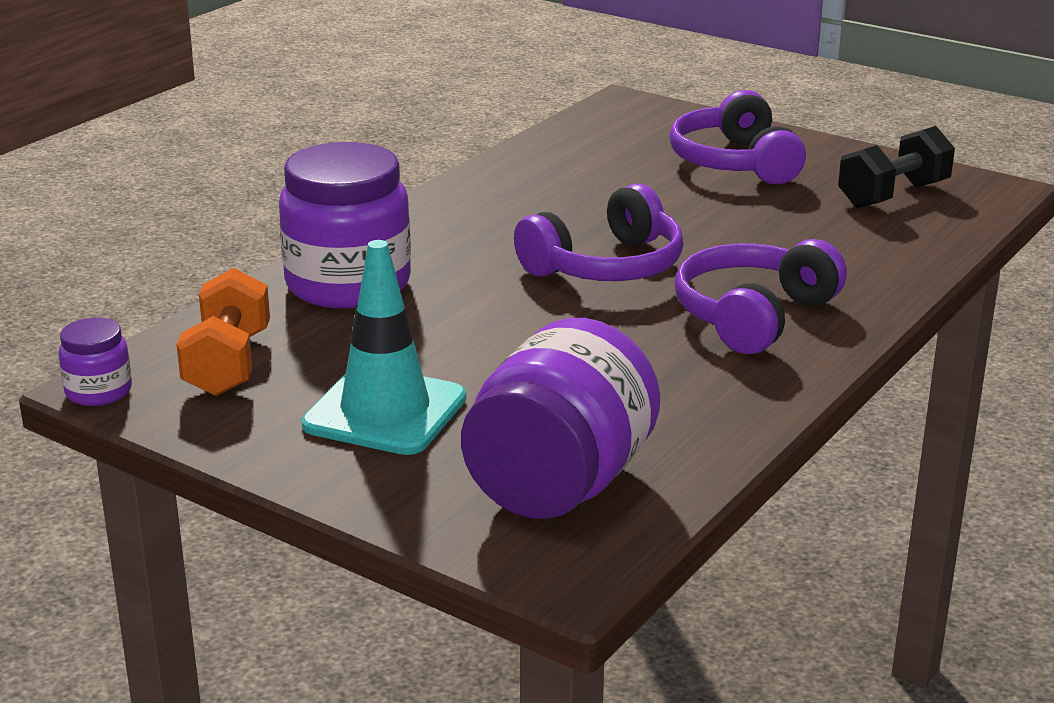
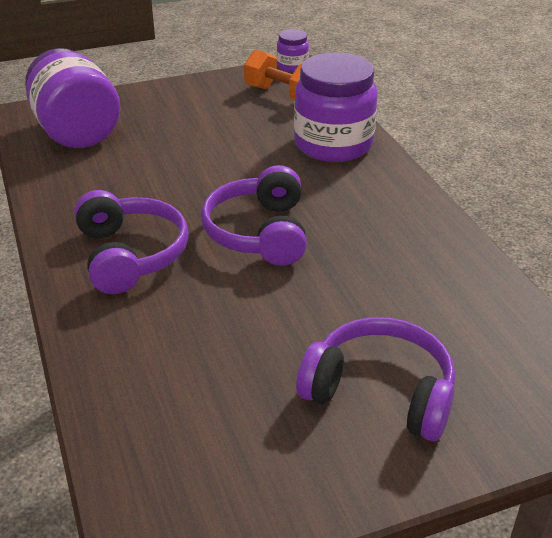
camera: 125 degrees right, 10 degrees up
turquoise traffic cone [302,240,466,455] -> none
black dumbbell [838,126,955,208] -> none

